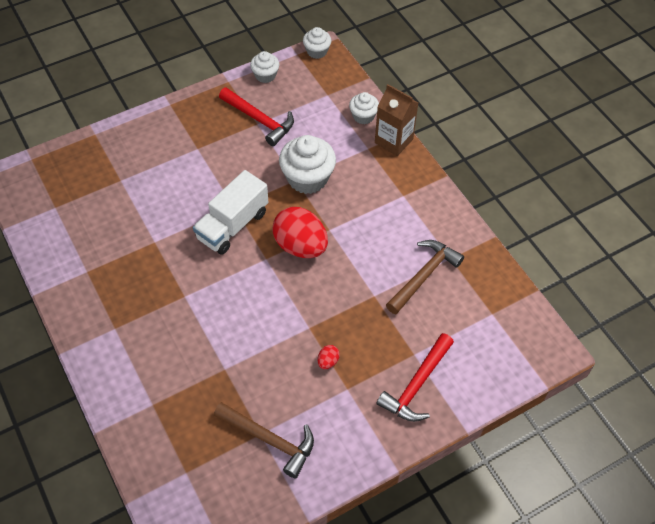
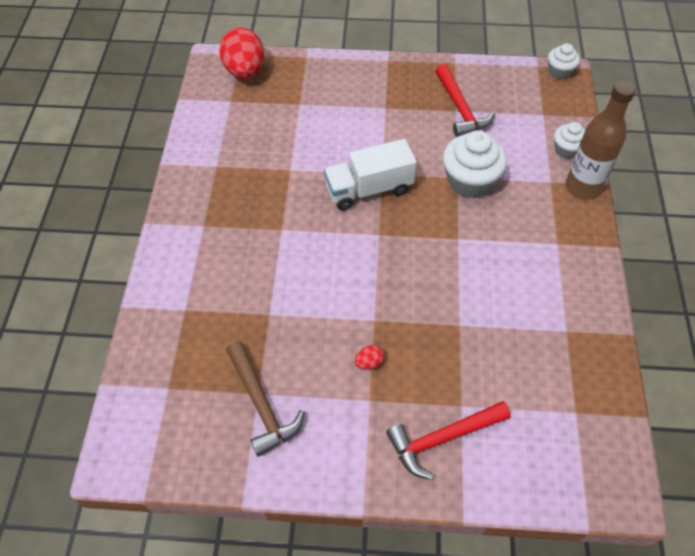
camera: 35 degrees right, 0 degrees up
white cupcake [250,51,279,83] -> none
red egg [273,207,328,258] -> red egg moved to [219,27,264,79]
brown carton [375,84,418,156] -> brown bottle [566,81,636,199]
brown hammer [386,240,464,314] -> none

